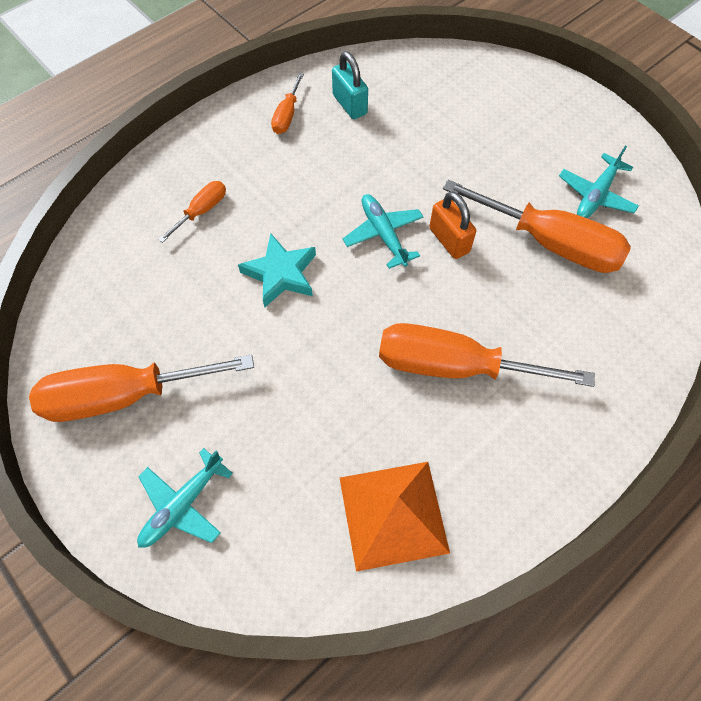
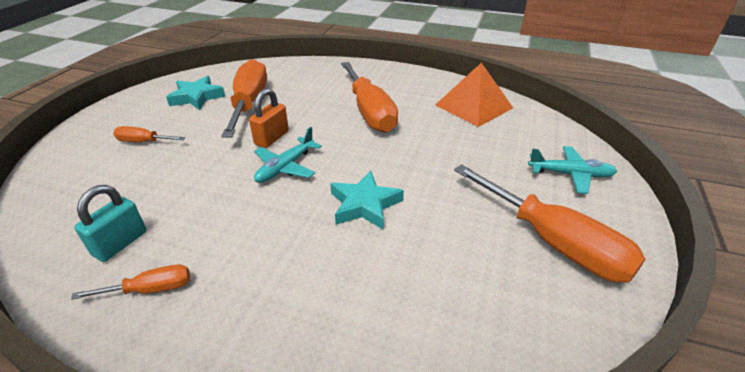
camera: 120 degrees left, 25 degrees down
orange screwdriver [158,181,226,243] -> orange screwdriver moved to [113,126,185,142]
turquoise plane [559,146,639,218] -> turquoise star [166,76,225,110]

